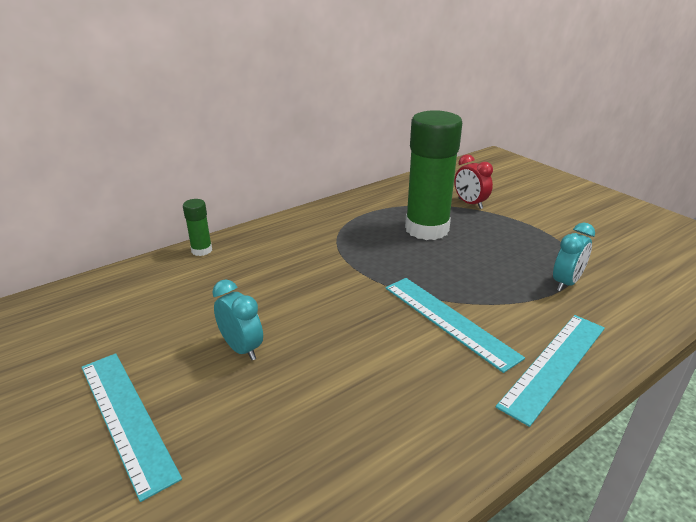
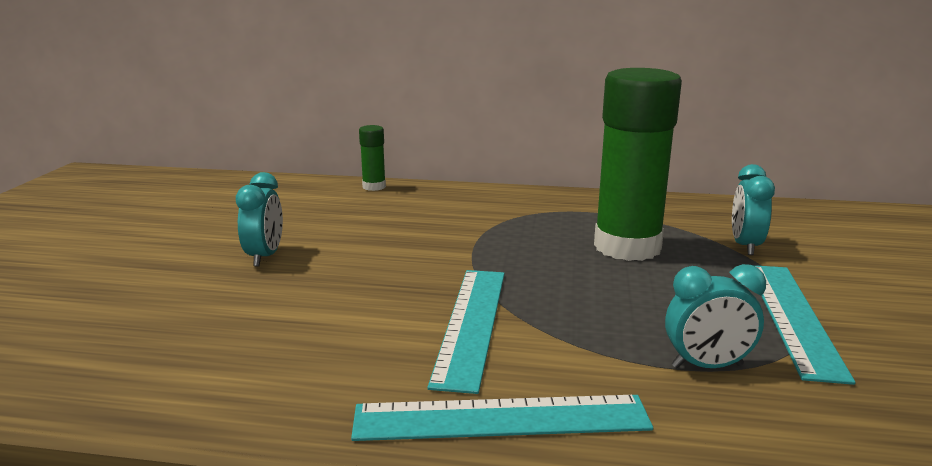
camera: 45 degrees right, 10 degrees down
turquoise ruler [81,353,182,502] -> turquoise ruler moved to [753,265,856,385]
red clock [454,154,493,209] -> turquoise clock [732,164,775,255]

